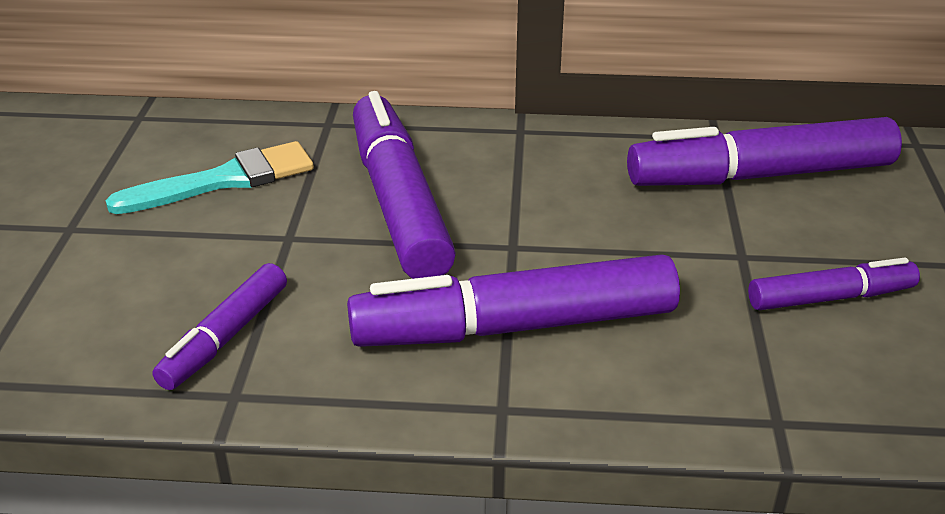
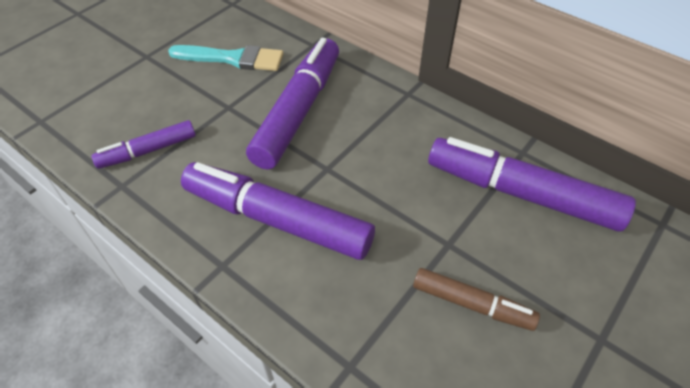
camera: 35 degrees right, 15 degrees up
purple marker [748,258,920,310] -> brown marker [413,268,540,331]

